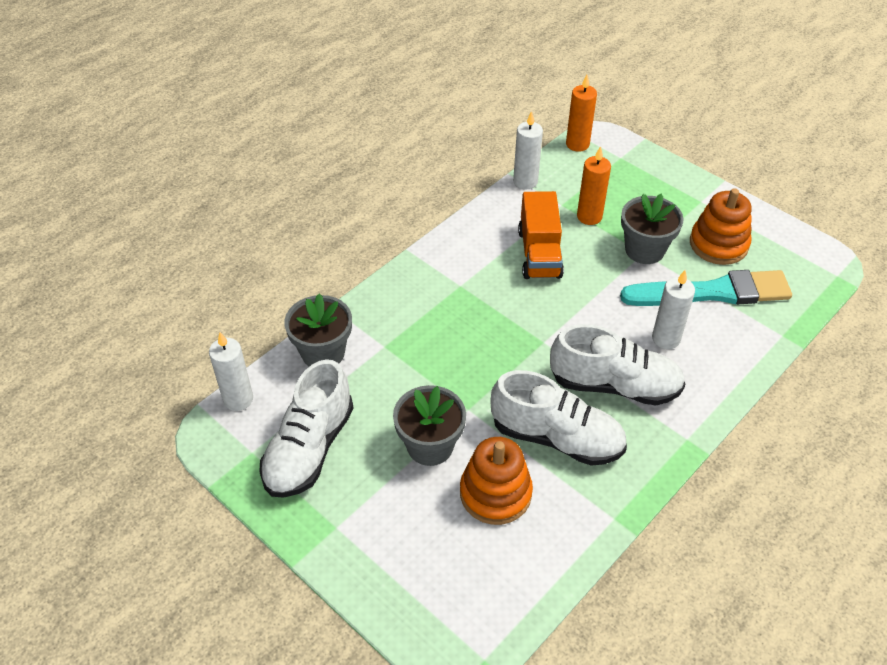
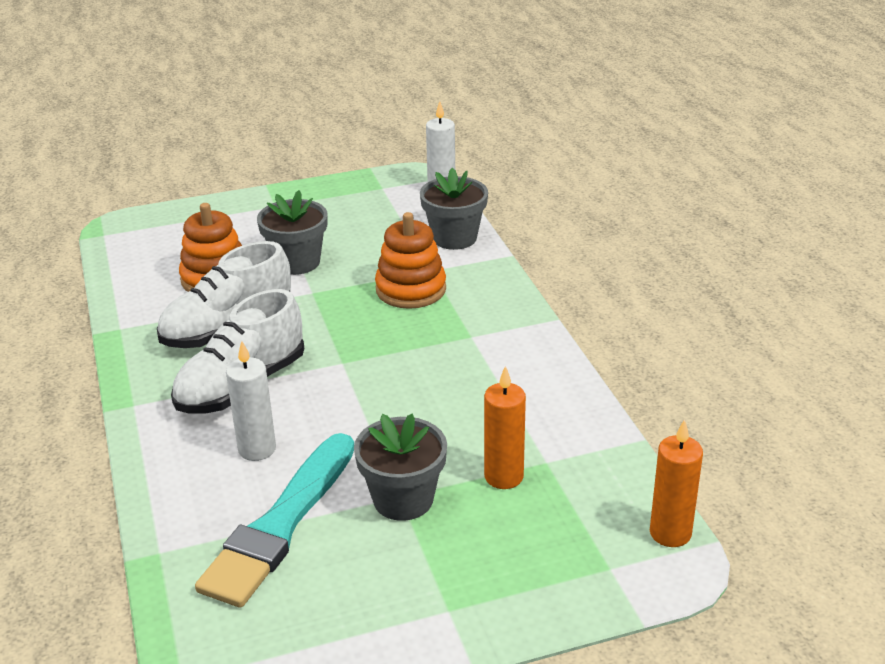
camera: 120 degrees right, 15 degrees down
white shoe [260,359,354,497] -> none
white candle [513,111,543,189] -> none
orange truck [518,191,564,279] -> none
orange stacking toy [690,188,751,265] -> orange stacking toy moved to [375,212,446,309]

